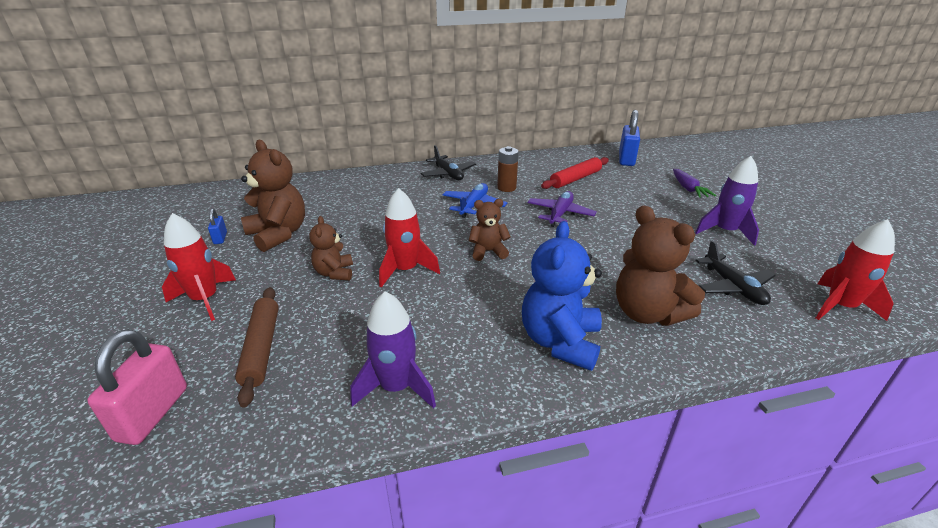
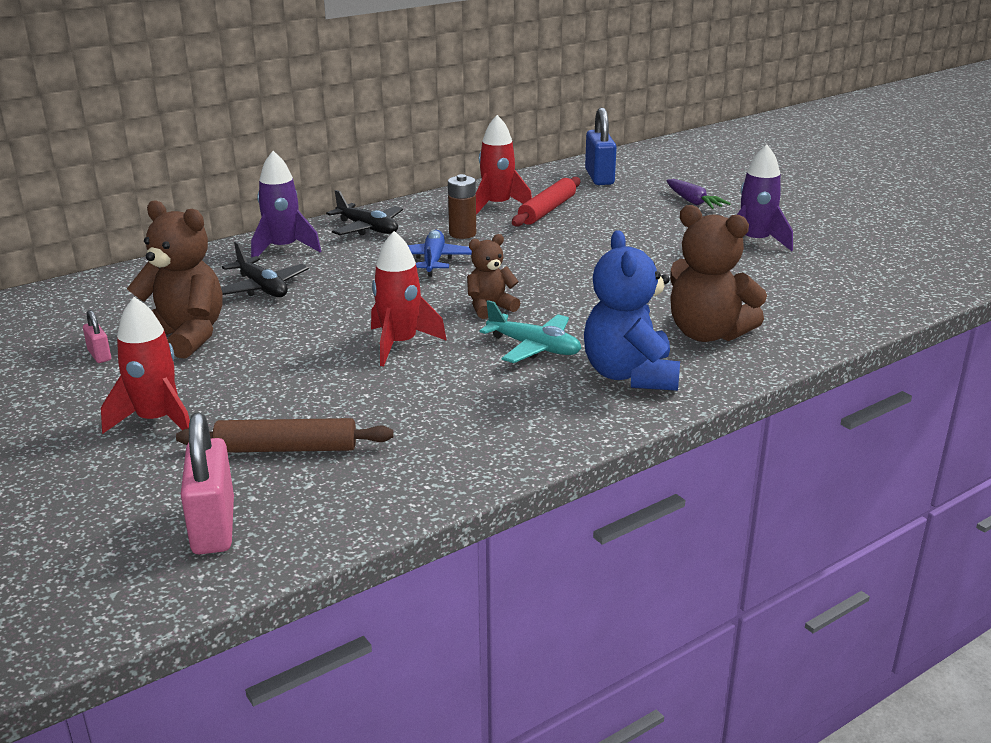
camera: 20 degrees left, 5 degrees down
blue padlock [208,208,227,244] -> pink padlock [83,310,111,363]
brown rolling pin [235,287,279,408] -> brown rolling pin turned 60 degrees counterclockwise [176,418,393,453]
brown teddy bear [309,216,353,280] -> none
purple rocket [351,291,436,409] -> purple rocket moved to [251,151,321,257]
purple plane [528,191,597,227] -> none
black plane [695,241,776,305] -> black plane moved to [221,241,309,297]
red rocket [816,219,895,321] -> red rocket moved to [476,115,532,215]
none -> turquoise plane [479,300,582,363]

